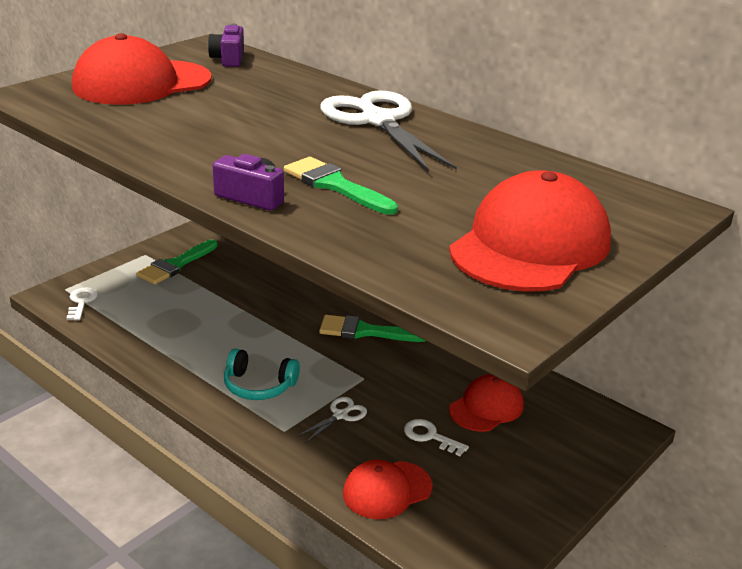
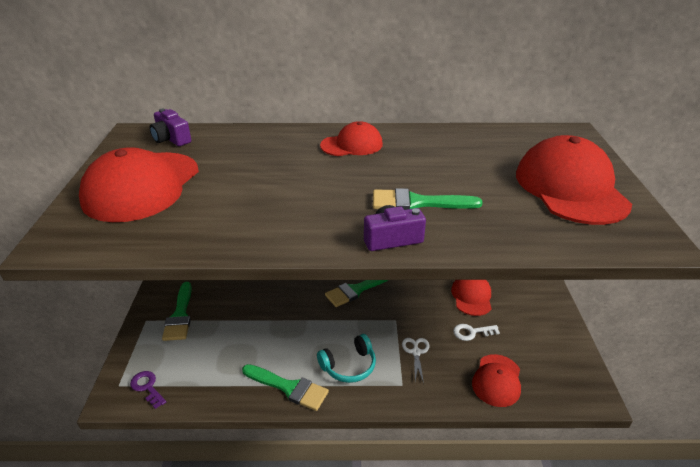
camera: 40 degrees left, 5 degrees up
white key [66,287,98,320] -> purple key [130,371,166,409]
white scissors [320,91,457,172] -> red cap [320,121,383,156]
none -> green brush [242,364,329,411]

